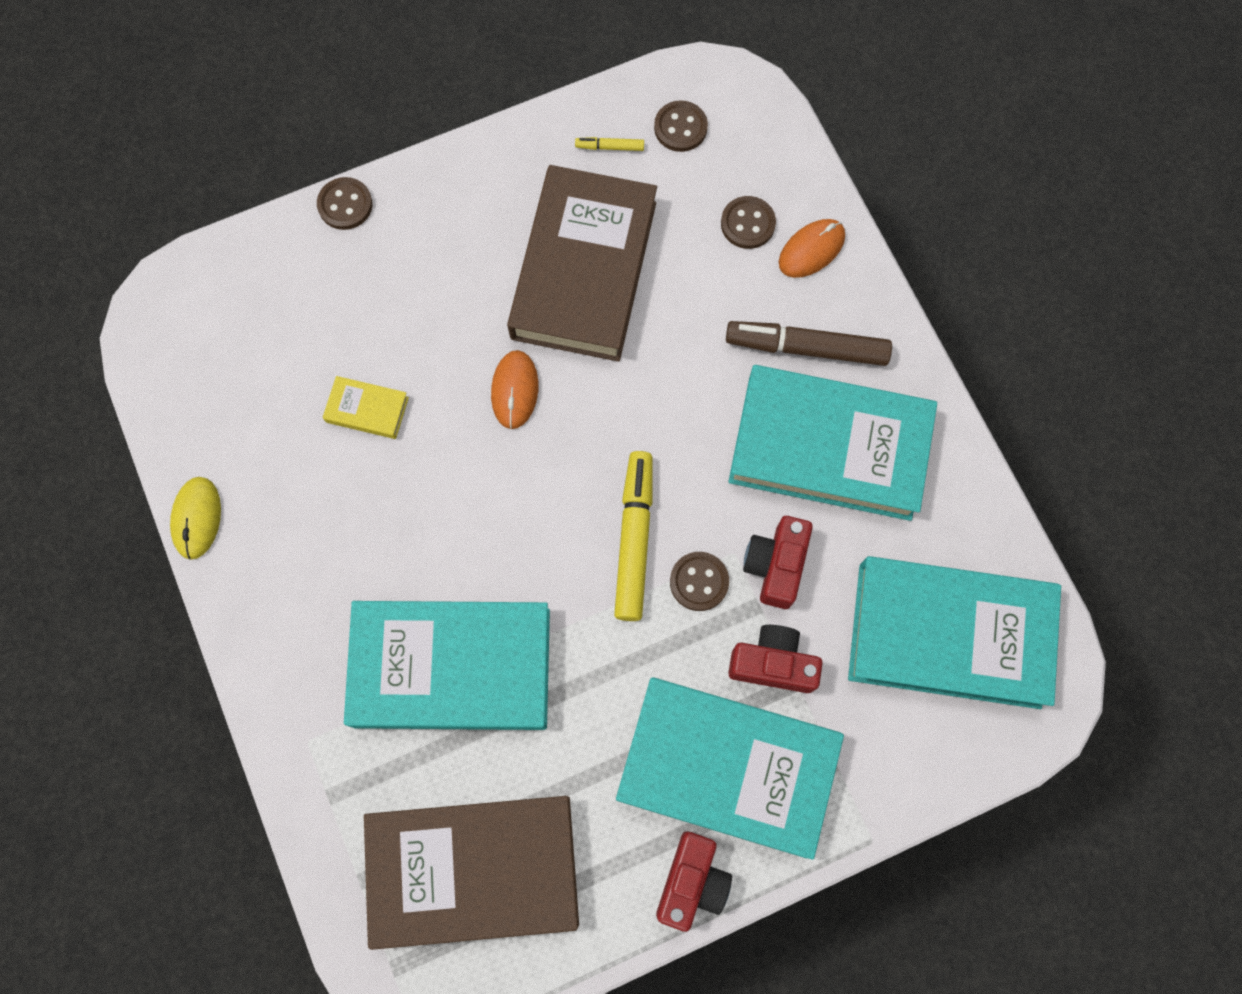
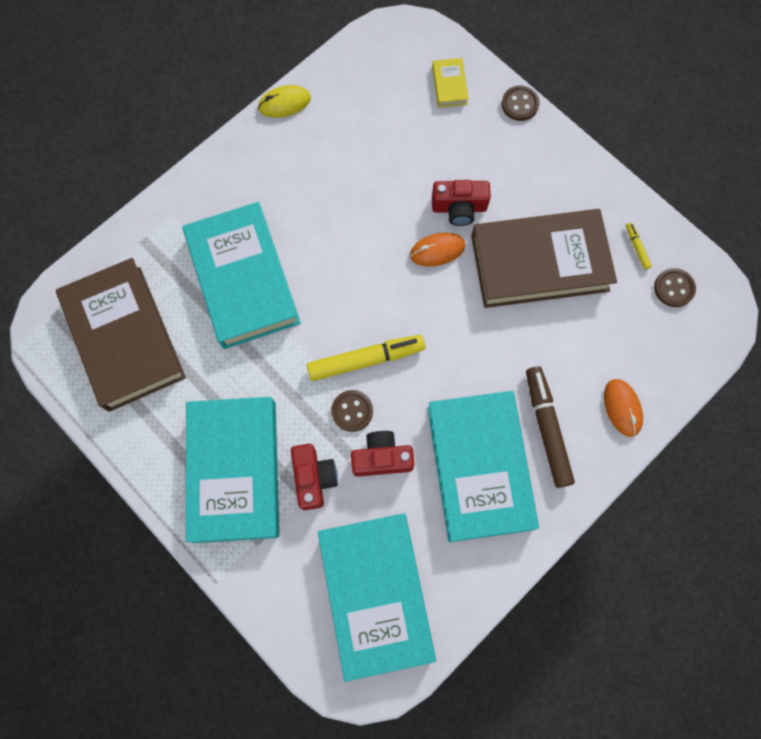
camera: 70 degrees right, 0 degrees up
yellow book [323,376,409,439] -> yellow book moved to [432,58,469,108]
red camera [656,831,732,932] -> red camera moved to [432,180,491,226]
brown button [721,196,776,249] -> none
orange mouse [779,219,845,278] -> orange mouse turned 45 degrees clockwise [604,379,643,437]

